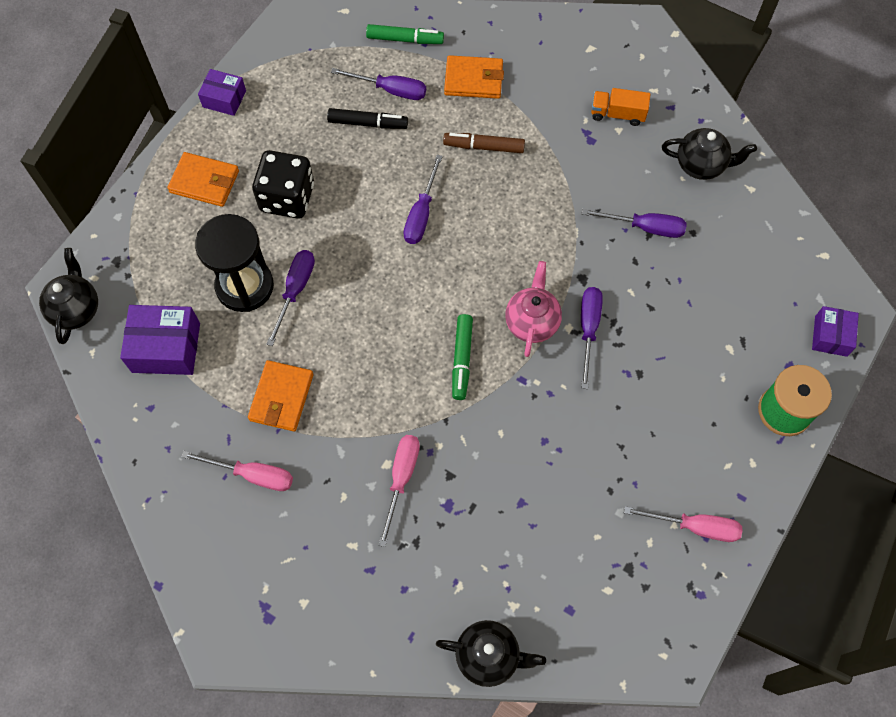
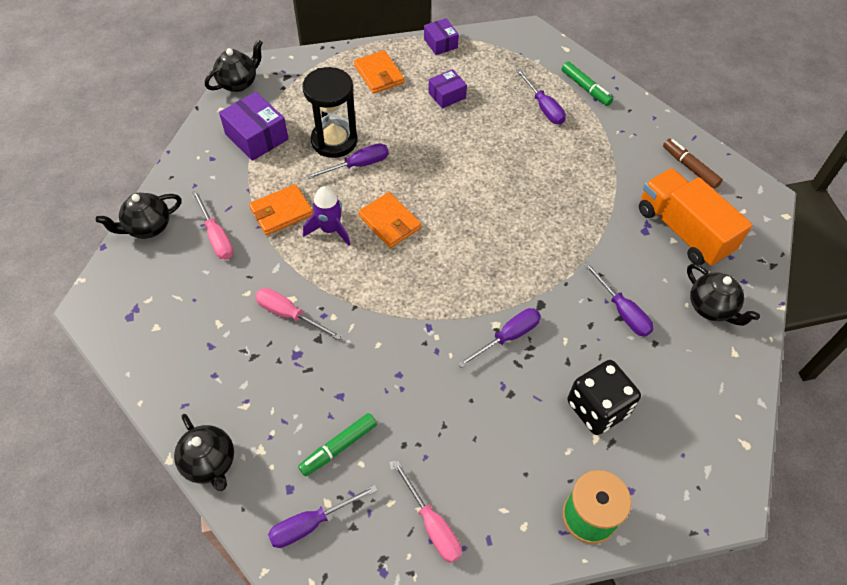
camera: 45 degrees right, 10 degrees down
black dice [252,150,314,219] -> black dice moved to [567,360,641,435]
black marker [327,108,408,129] -> none
pink screwdriver [378,435,420,547] -> pink screwdriver turned 120 degrees counterclockwise [255,288,342,340]
purple screwdriver [404,155,443,244] -> purple screwdriver moved to [268,485,378,548]
brown marker [443,133,525,153] -> brown marker moved to [663,139,723,189]
orange wallet [444,55,504,99] -> orange wallet moved to [358,192,421,248]
green marker [452,314,473,400] -> green marker moved to [298,413,377,476]
pink teapot [505,261,562,357] -> none
orange truck [591,88,651,126] -> orange truck [639,168,752,267], size x2.02
purple box [812,306,859,357] -> purple box moved to [428,69,467,109]
none -> black teapot [96,193,181,239]
none -> purple rocket [303,186,351,246]

